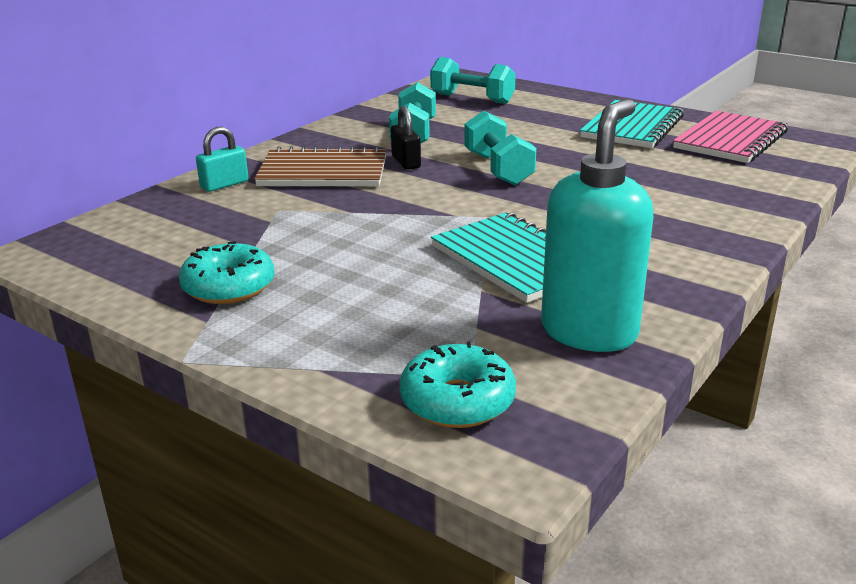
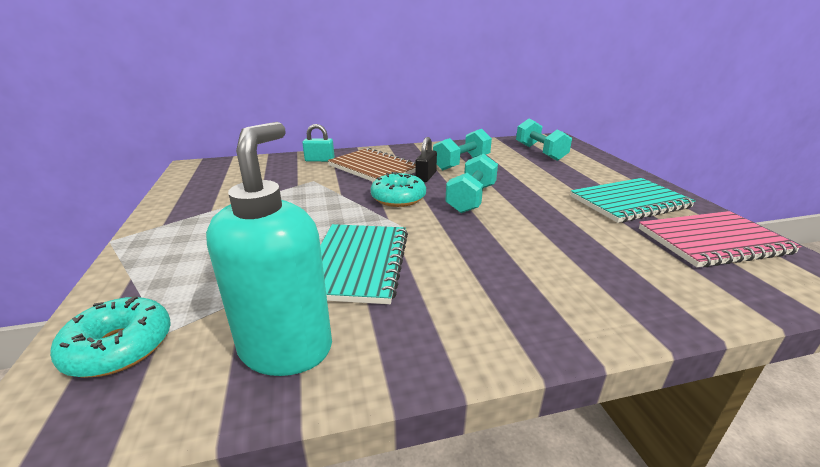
camera: 40 degrees right, 0 degrees up
turquoise donut [179,241,274,304] -> turquoise donut moved to [371,172,426,207]
turquoise soap dispenser [541,99,654,352] -> turquoise soap dispenser turned 60 degrees counterclockwise [206,122,332,376]

